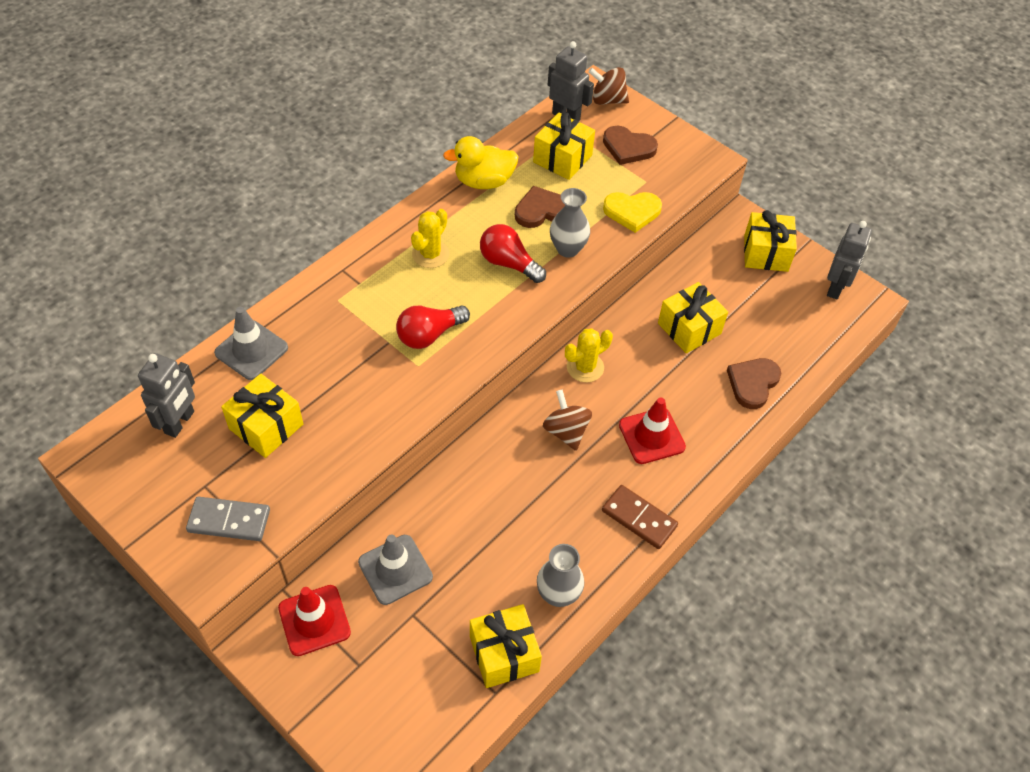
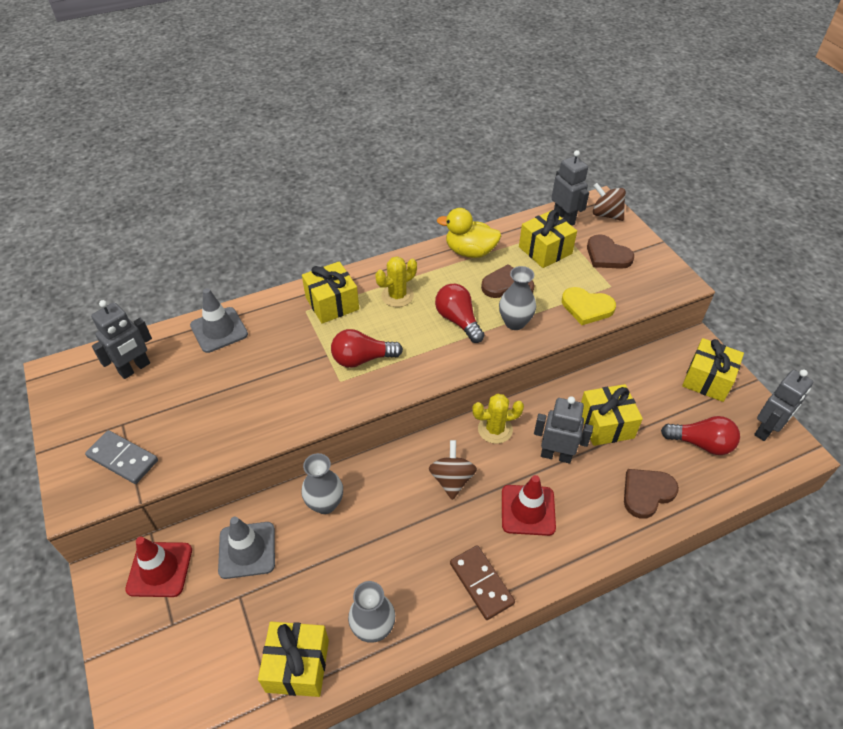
camera: 25 degrees right, 5 degrees down
yellow gift [221,374,303,458] -> yellow gift moved to [302,261,359,324]
none -> grey vase [301,453,343,514]
none -> grey robot [534,396,593,464]
none -> red light bulb [661,416,740,455]

